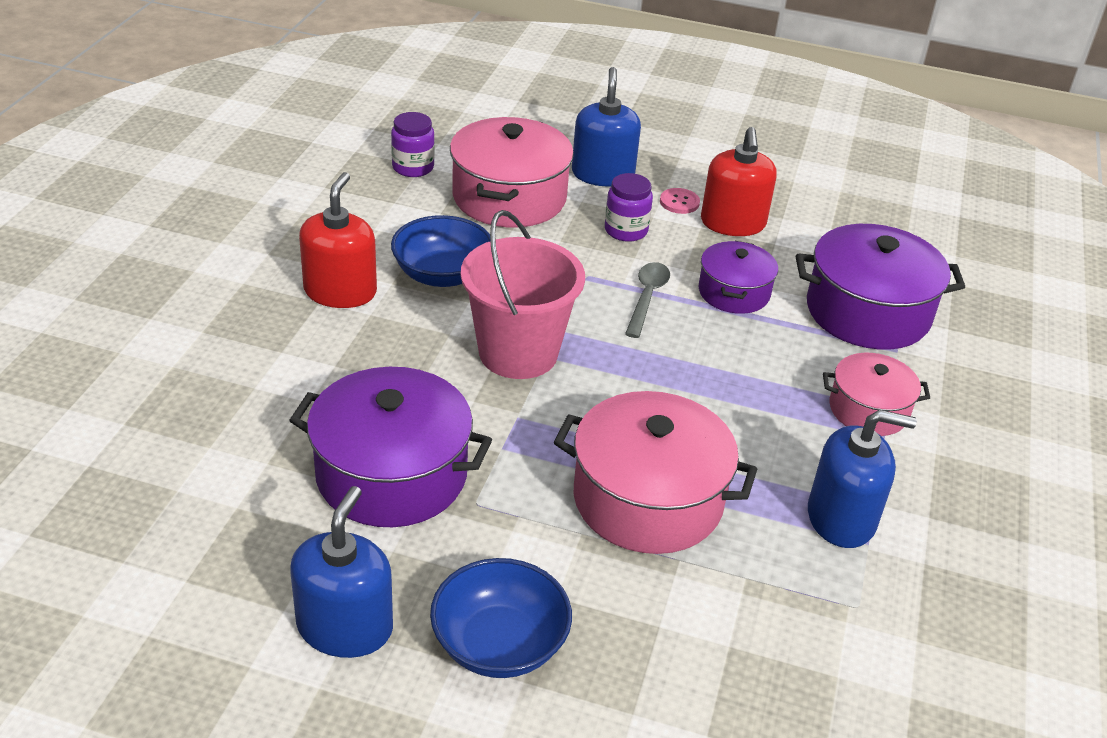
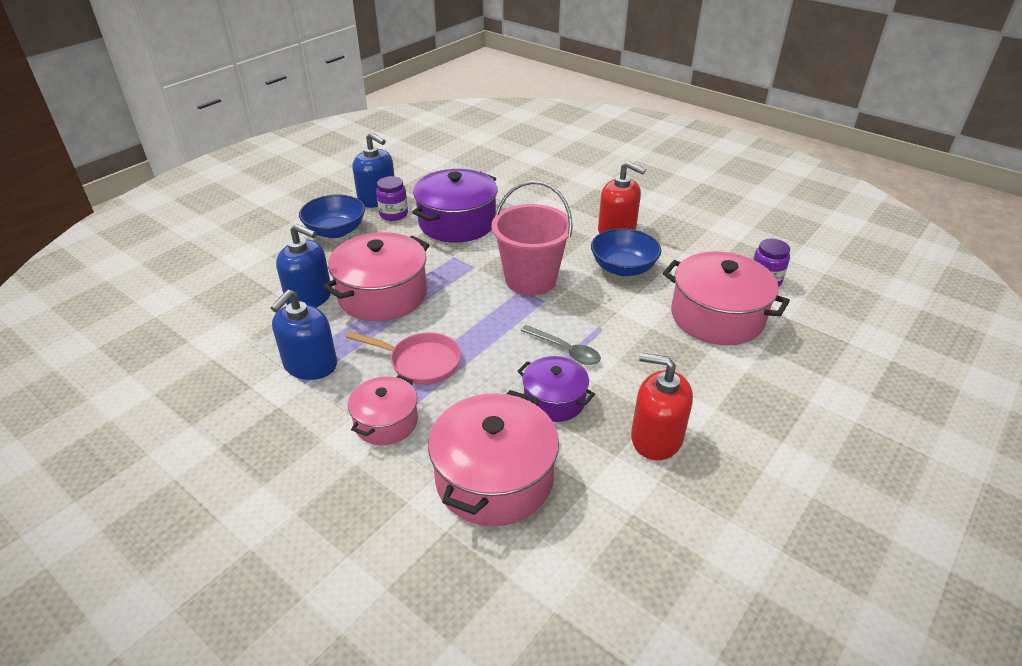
camera: 115 degrees right, 0 degrees up
blue soap dispenser [572,67,641,187] -> blue soap dispenser moved to [276,224,331,307]
purple jar [605,173,653,242] -> purple jar moved to [376,176,408,221]
pink button [660,188,700,214] -> none
purple pot [796,224,965,350] -> pink pot [428,390,559,526]
none -> pink pan [346,331,461,385]

